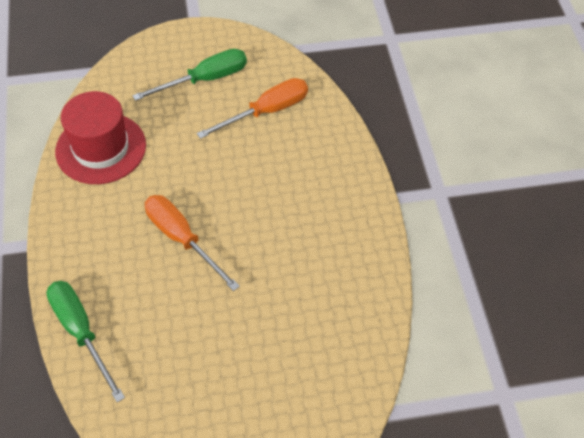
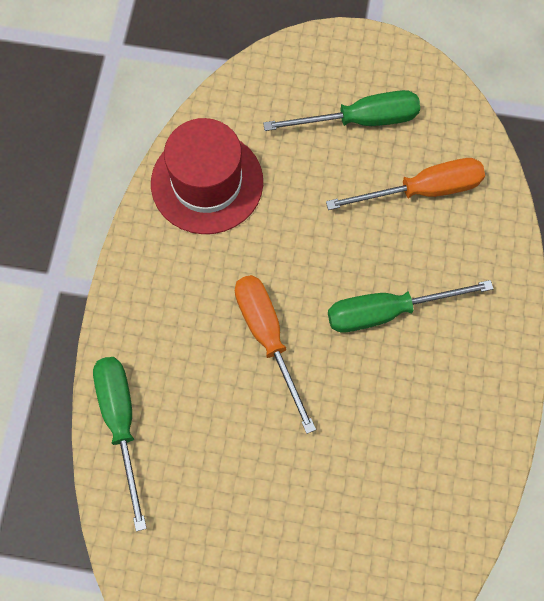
camera: 20 degrees right, 15 degrees up
none -> green screwdriver [328,280,493,332]

